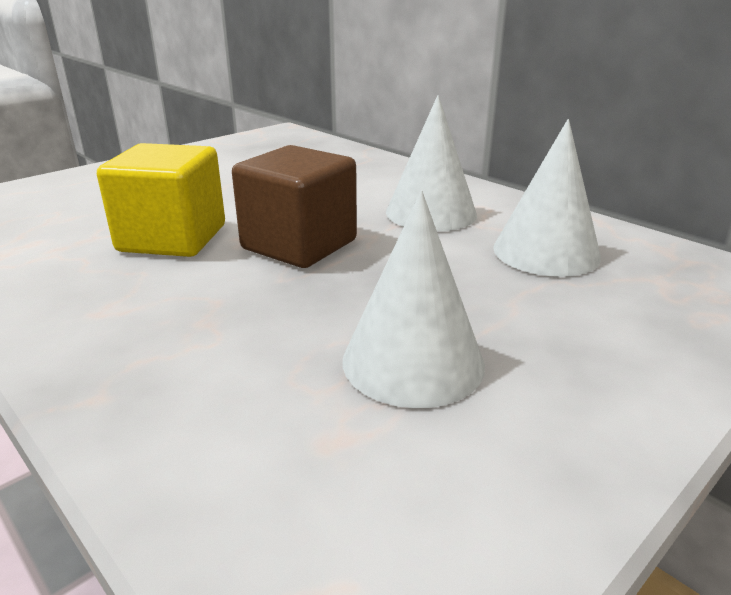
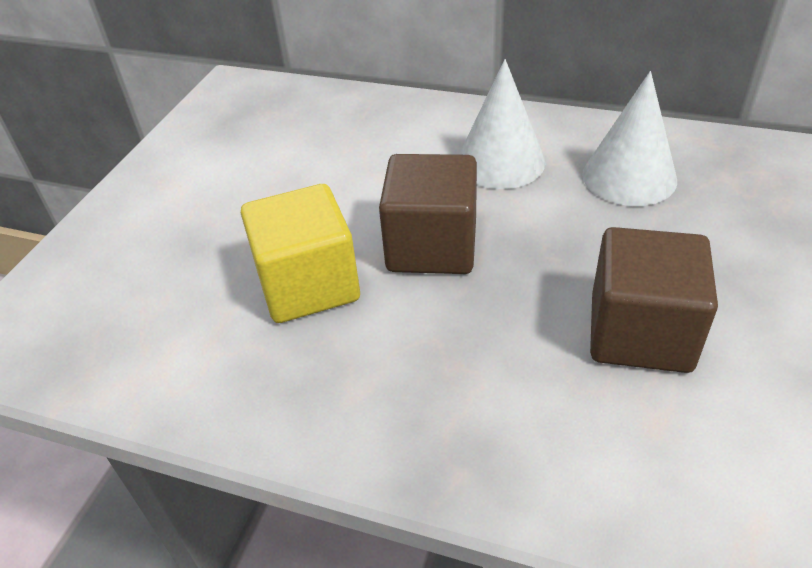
camera: 25 degrees left, 15 degrees up
white cone [343,191,485,408] -> brown cube [590,227,718,373]

